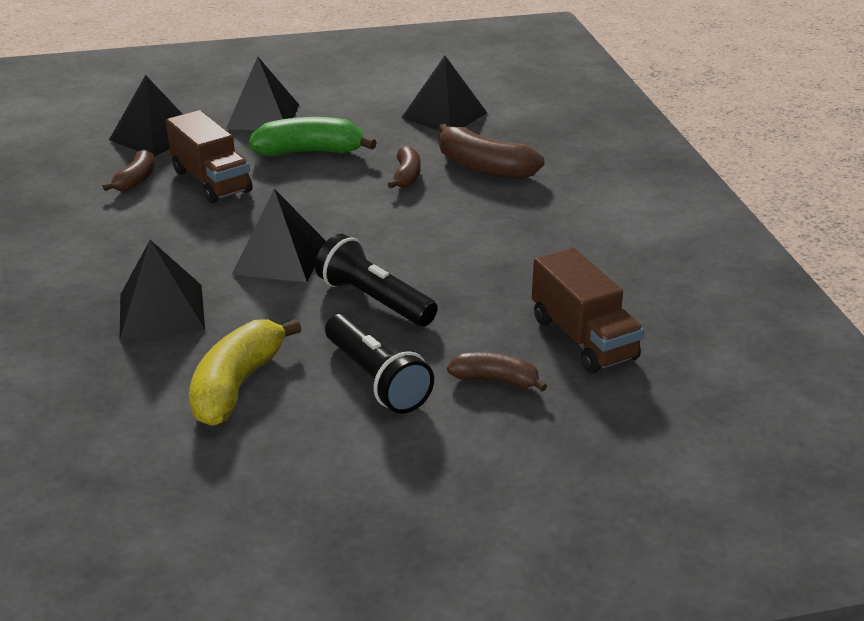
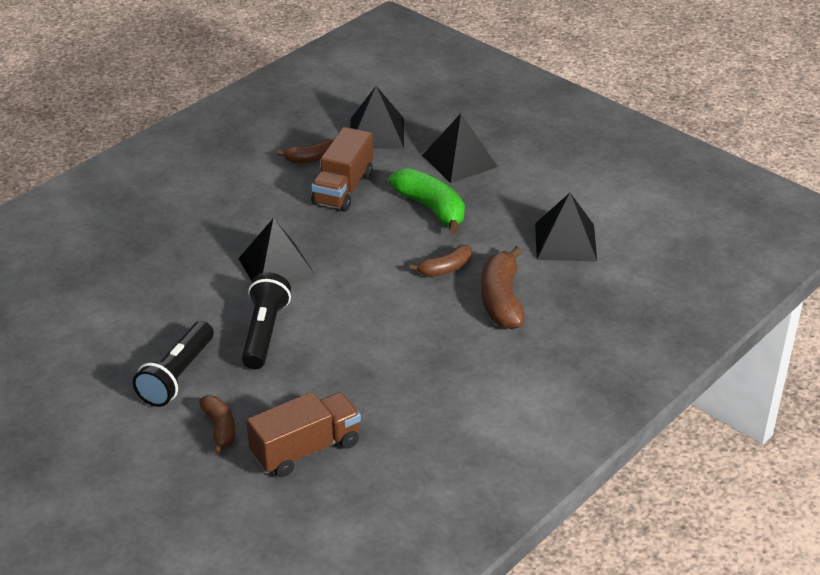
camera: 55 degrees right, 5 degrees up
black pyramid [120,240,205,340] -> none
yellow banana [189,319,301,426] -> none
brown truck [532,248,644,373] -> brown truck turned 150 degrees counterclockwise [246,392,361,477]

